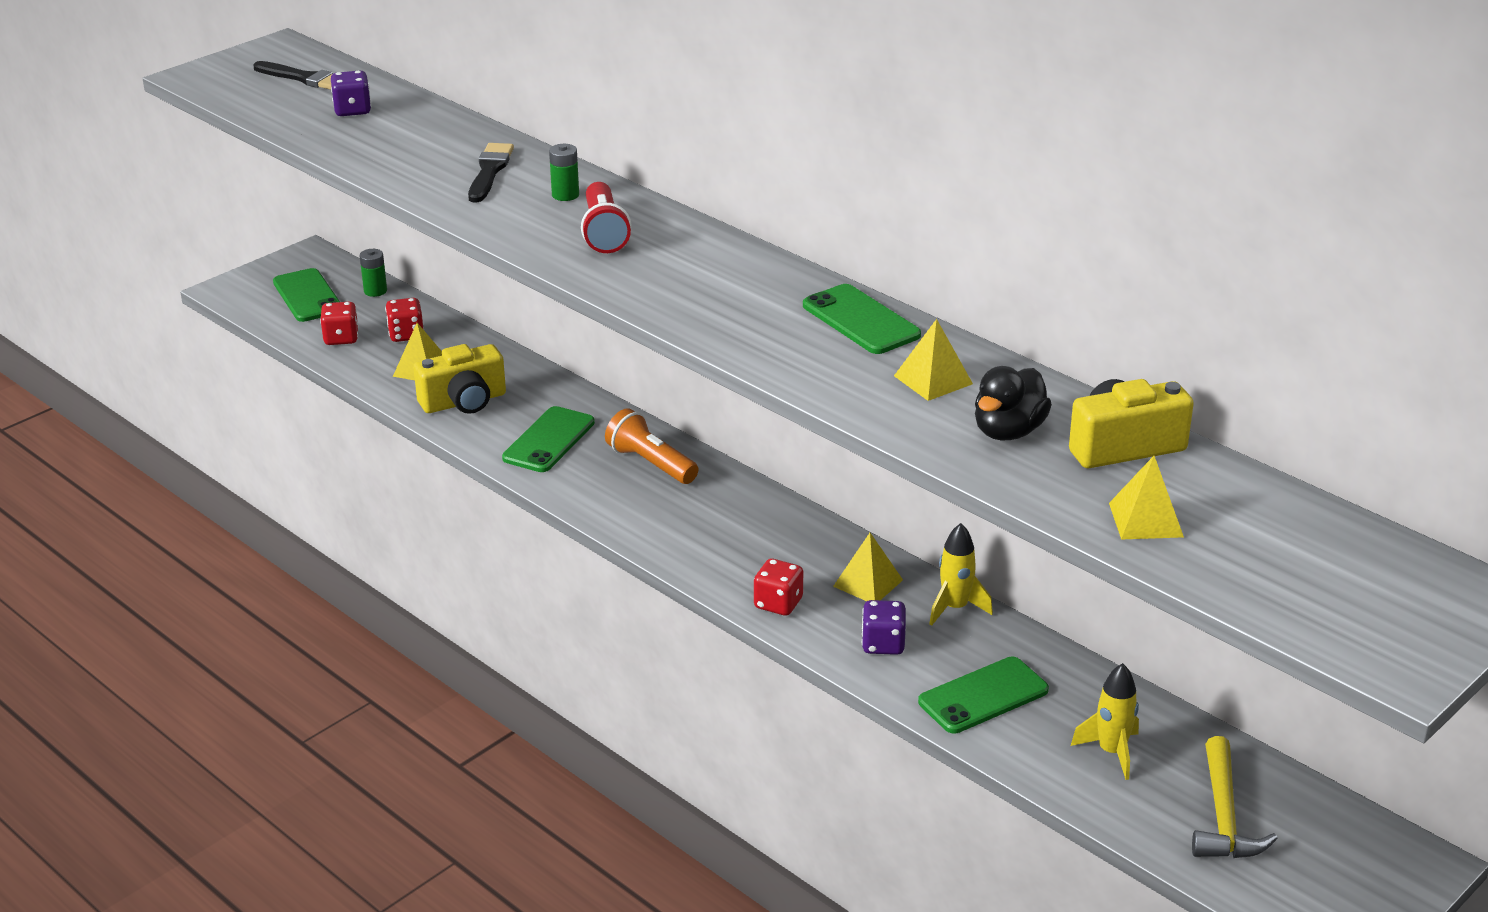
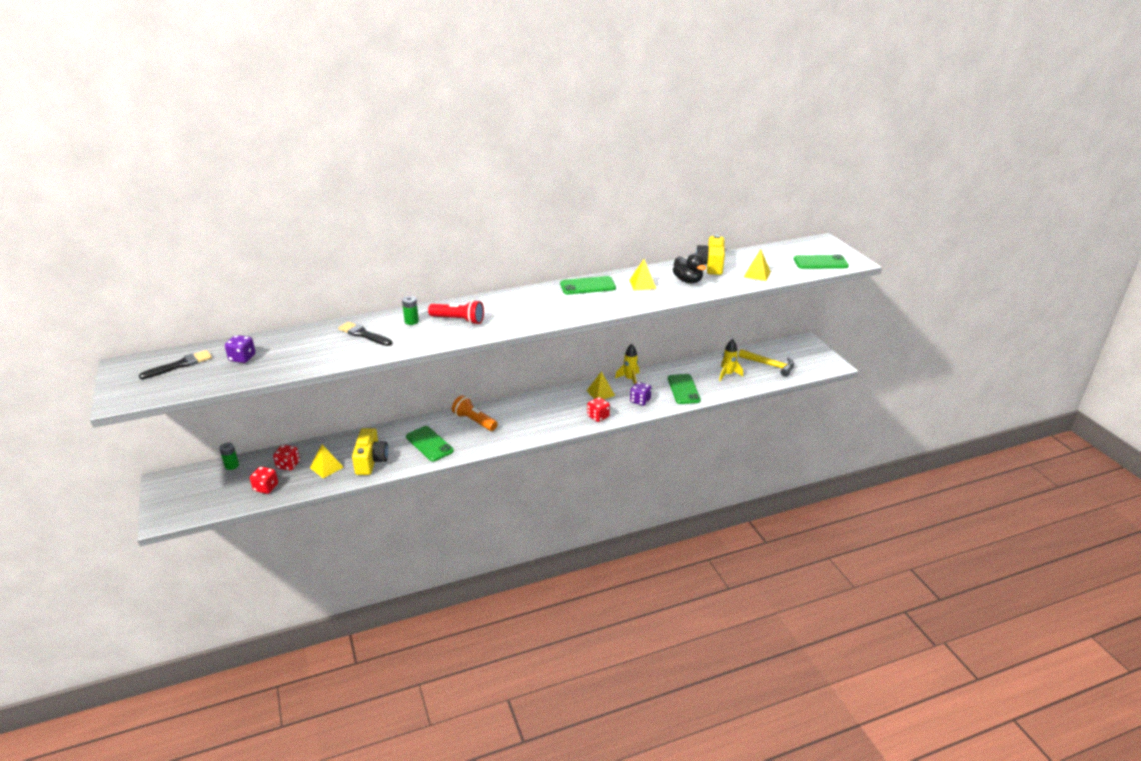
camera: 65 degrees left, 0 degrees up
green phone [273,268,340,322] -> green phone moved to [794,254,849,269]
orange flashlight [605,408,698,484] -> orange flashlight turned 60 degrees clockwise [452,395,497,431]

